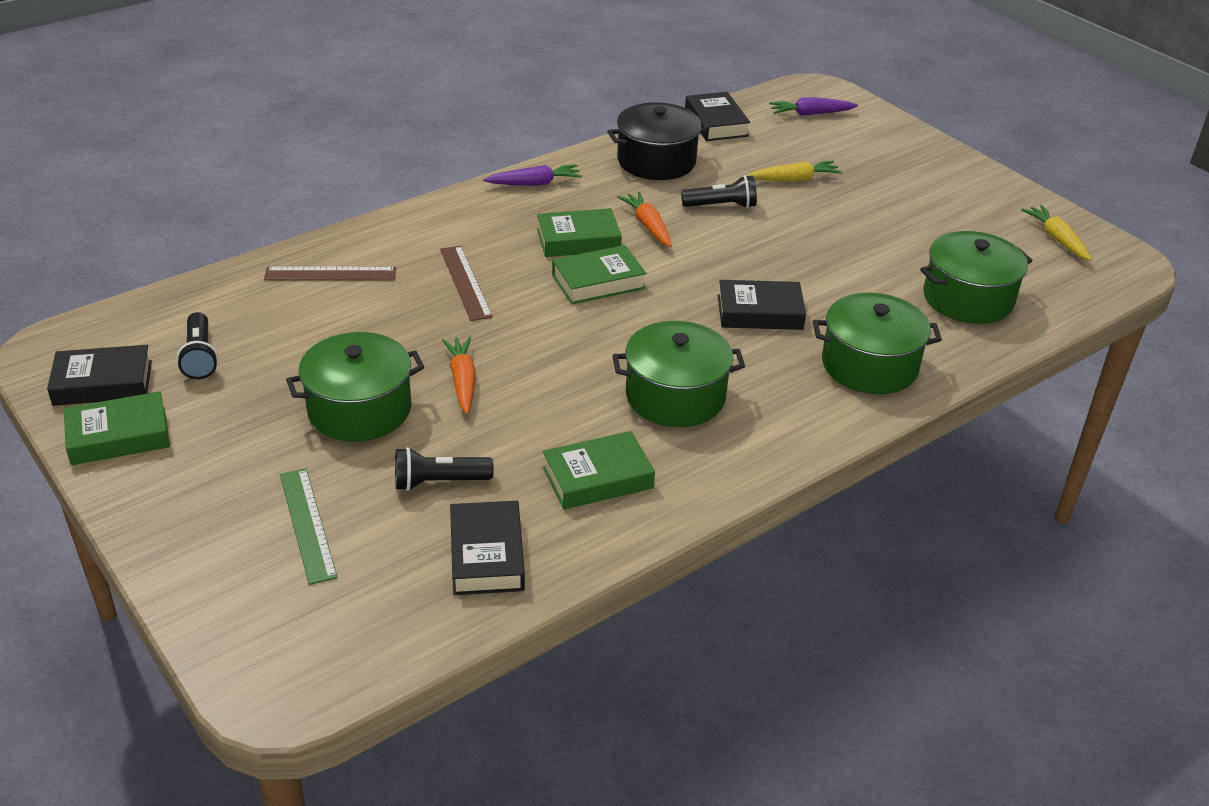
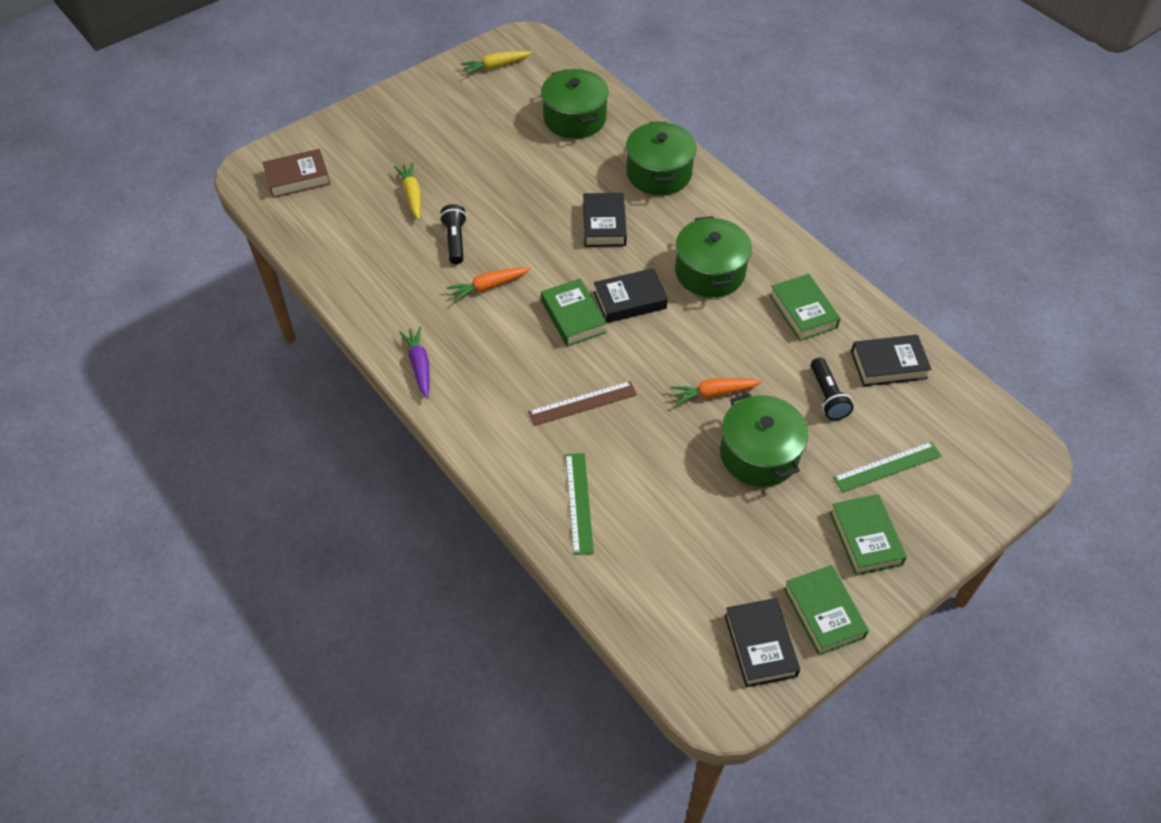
camera: 90 degrees left, 15 degrees up
black flashlight [177,312,218,379] -> none
brown ruler [264,267,396,281] -> green ruler [566,453,594,555]
green book [537,208,622,257] -> green book moved to [830,494,907,576]
black pot [607,103,710,180] -> none
black book [685,92,750,141] -> black book moved to [594,268,668,323]
purple carrot [769,97,858,116] -> brown book [262,149,331,198]

